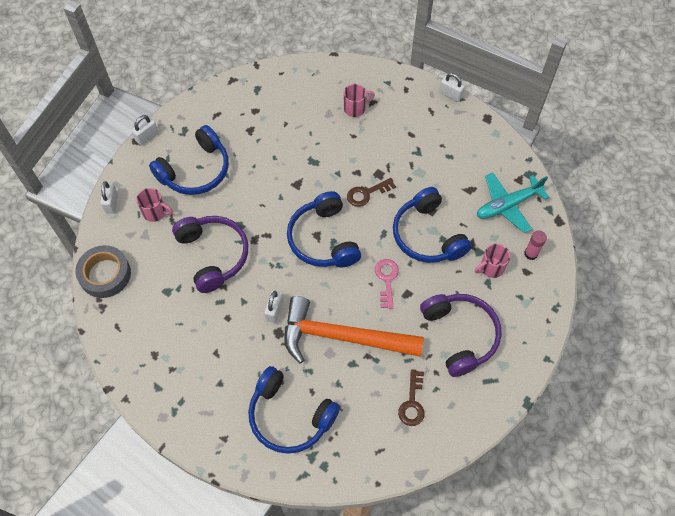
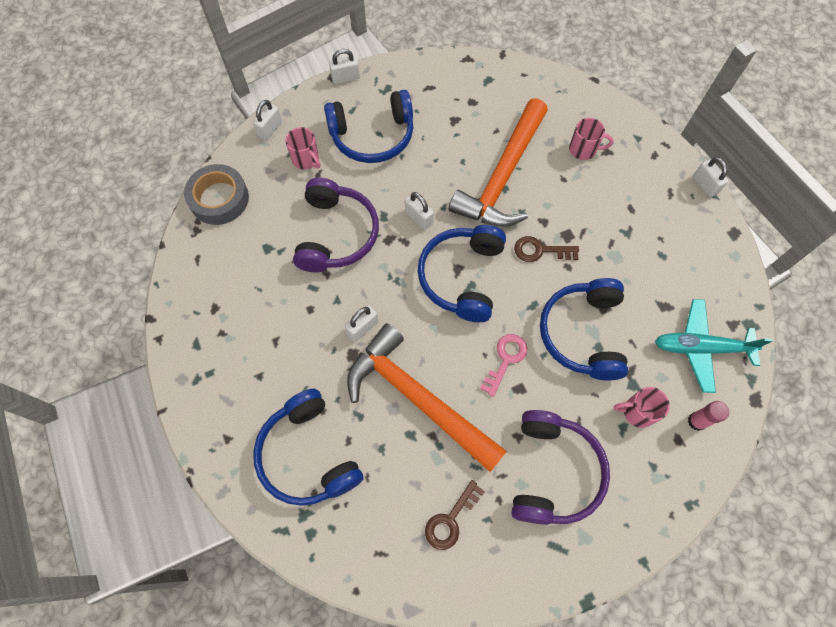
camera: 30 degrees right, 5 degrees up
none -> white padlock [405,192,434,230]
none -> orange hammer [449,98,548,227]

